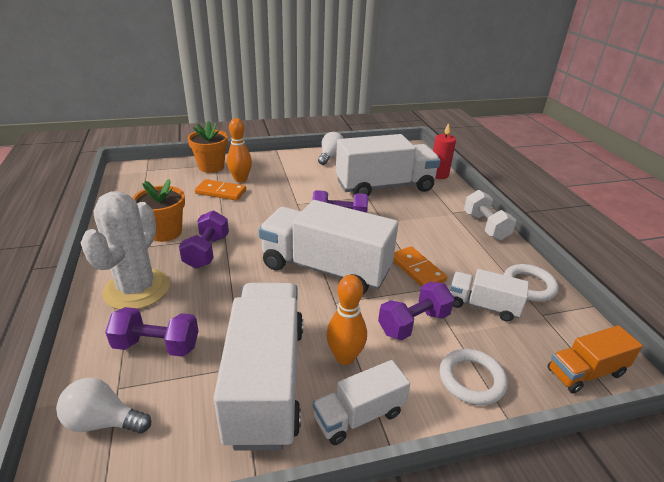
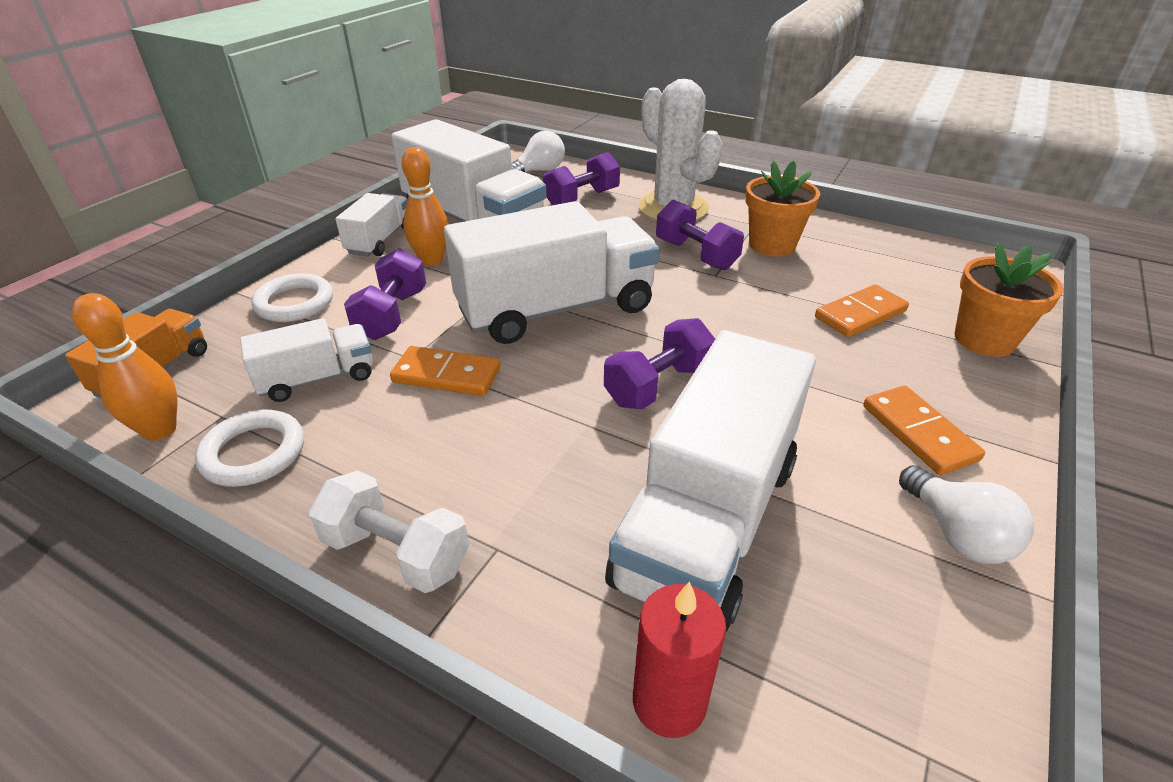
camera: 135 degrees right, 5 degrees up
orange bowling pin [227,118,252,182] -> orange bowling pin moved to [72,293,177,441]
none -> orange domino [863,386,985,475]

